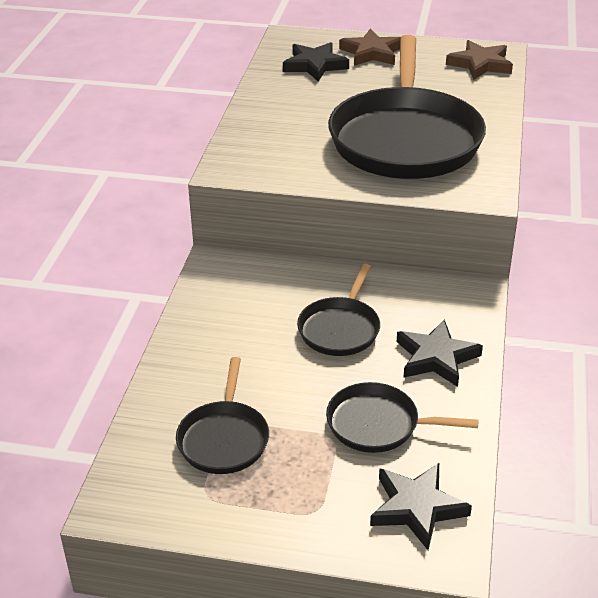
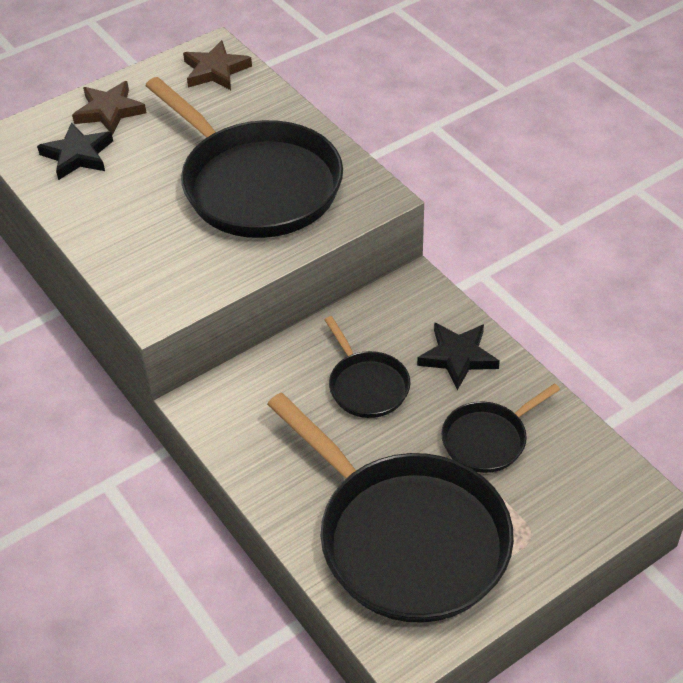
camera: 45 degrees left, 10 degrees up
black pan [176,357,269,474] -> black pan [267,392,514,623], size x2.11
black star [370,463,472,550] -> none

